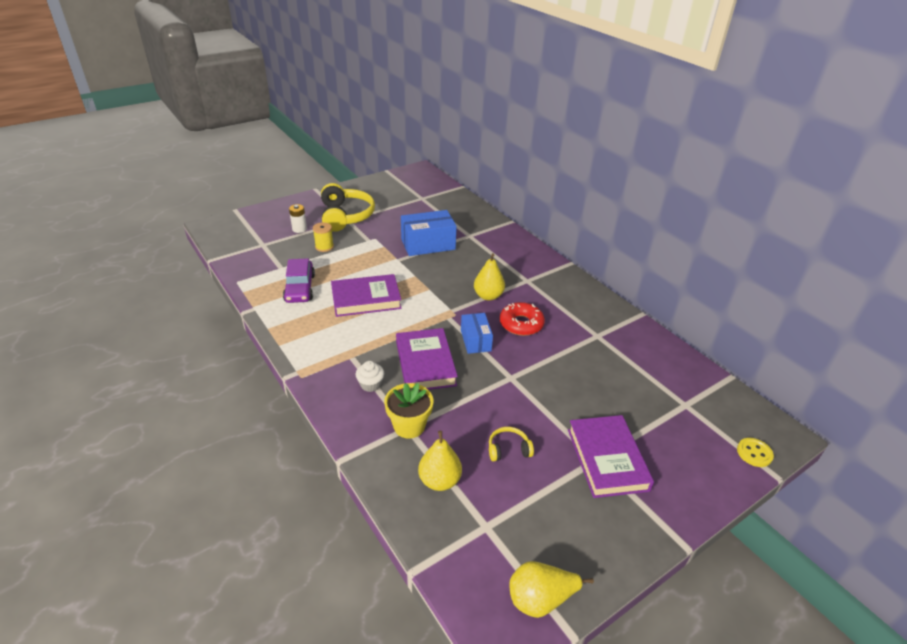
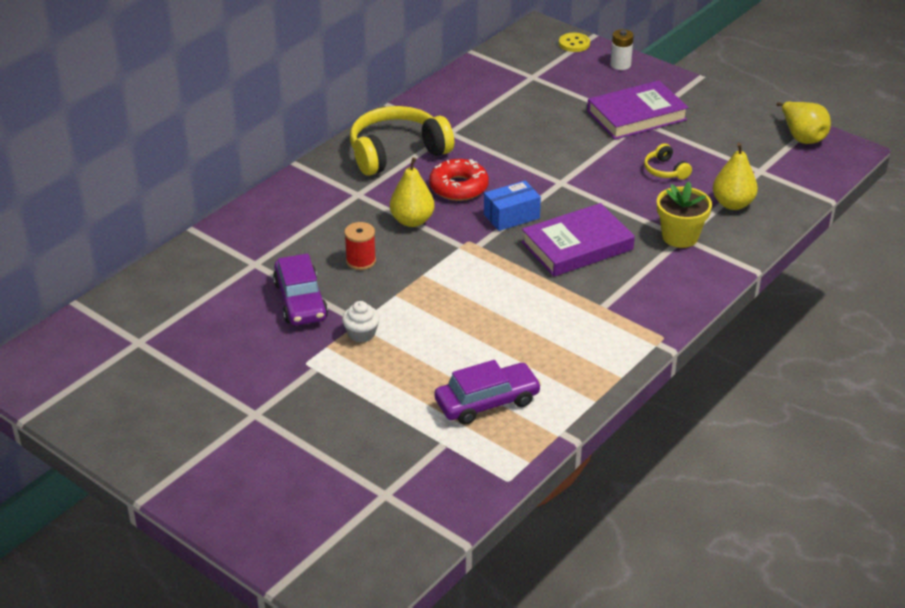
camera: 105 degrees left, 0 degrees up
white battery [289,204,307,233] -> white battery moved to [610,29,634,70]
yellow spool [313,222,334,252] -> none
yellow headphones [321,183,375,232] -> yellow headphones moved to [350,106,454,176]
purple book [331,274,402,317] -> none
white cupcake [356,361,384,392] -> white cupcake moved to [342,301,380,343]
blue box [401,210,457,256] -> purple car [273,254,328,325]
none -> red spool [344,222,376,270]

